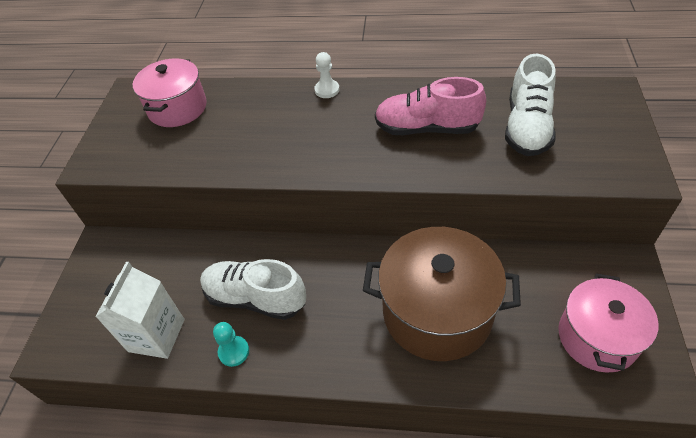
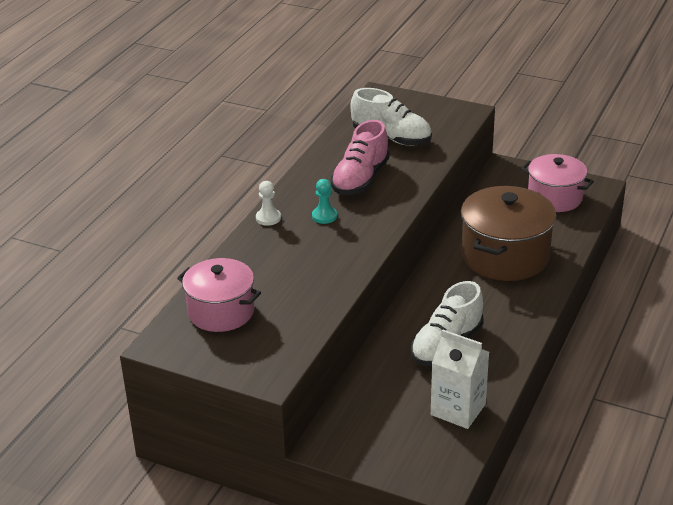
camera: 75 degrees left, 15 degrees down
turquoise pawn [213,322,249,367] -> turquoise pawn moved to [312,179,337,224]

